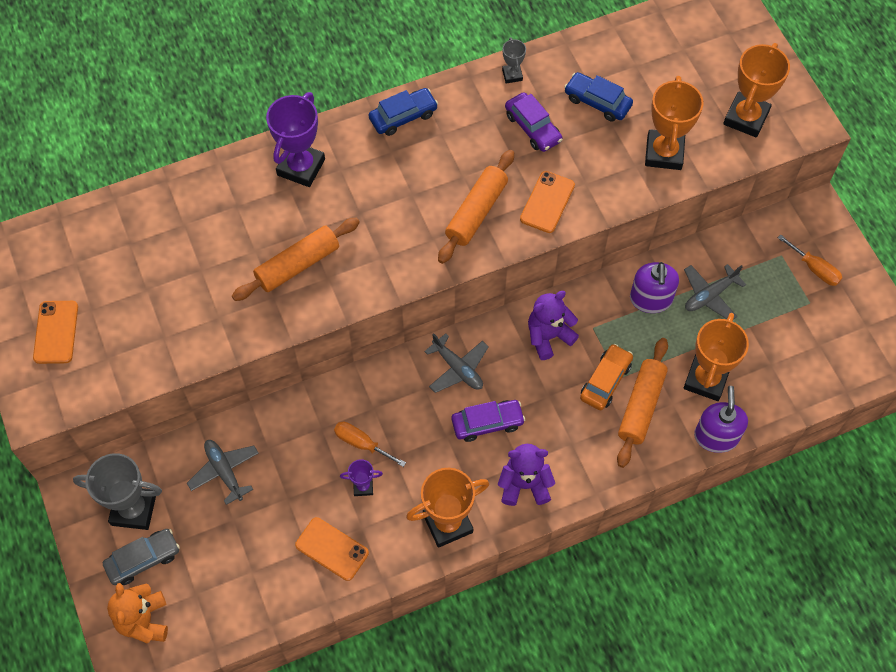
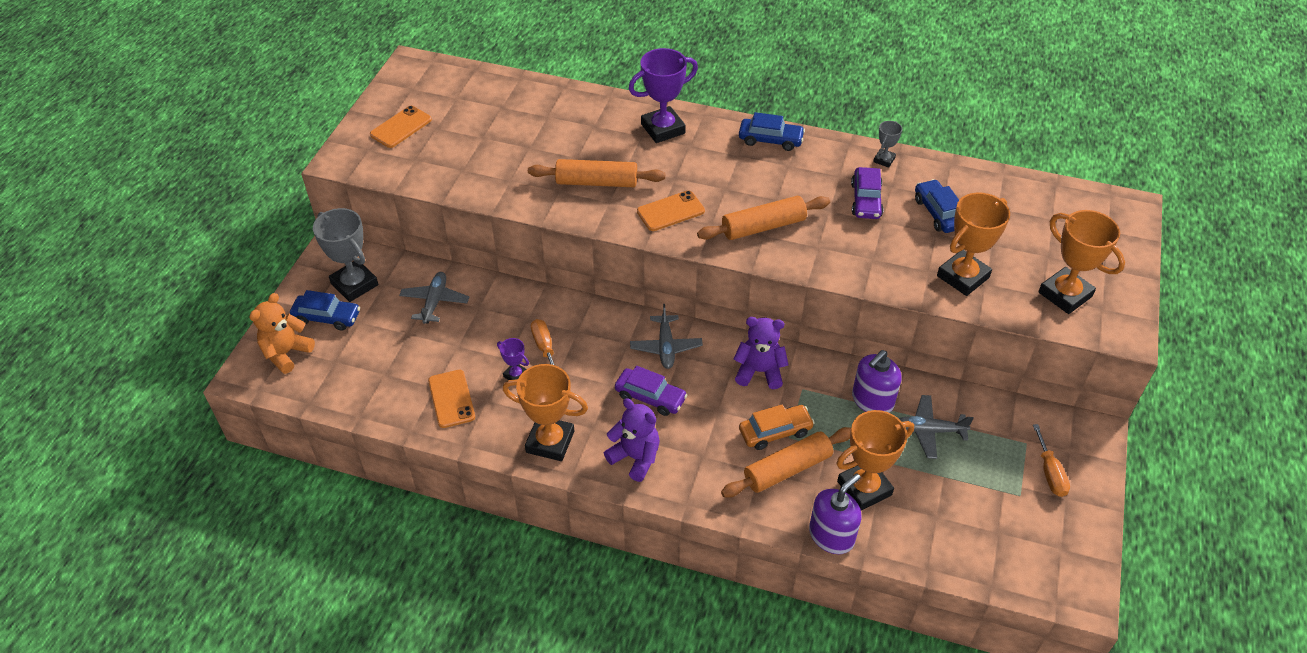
camera: 40 degrees right, 15 degrees down
grey car [103,529,180,585] -> blue car [290,290,360,331]
orange phone [520,171,575,233] -> orange phone moved to [637,190,705,231]
orange trophy [723,43,790,138] -> orange trophy turned 75 degrees clockwise [1038,210,1125,314]

